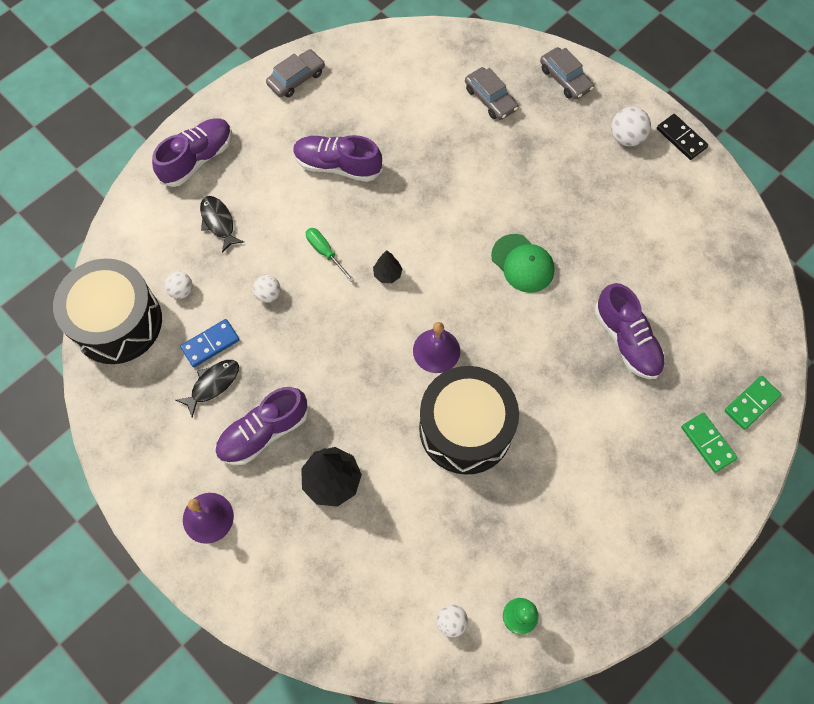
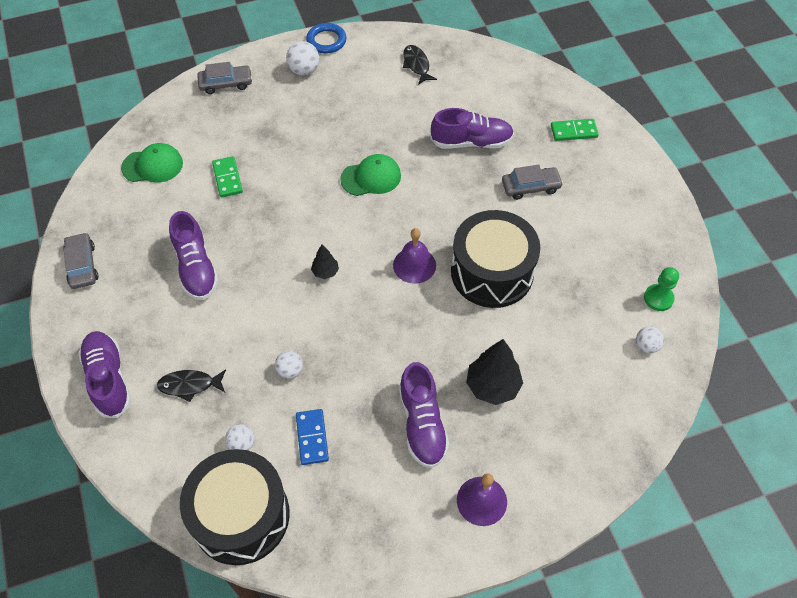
camera: 65 degrees left, 10 degrees down
black fish [176,360,239,418] -> black fish moved to [403,45,437,85]
purple shoe [293,135,383,182] -> purple shoe turned 60 degrees counterclockwise [169,211,219,300]
green screwdriver [306,228,354,282] -> none
grey car [465,67,518,120] -> grey car moved to [502,165,563,200]
black domino [657,114,708,160] -> blue ring [306,23,347,54]
green domino [724,376,782,430] -> green domino moved to [212,156,243,197]
none -> green cap [121,143,183,183]

